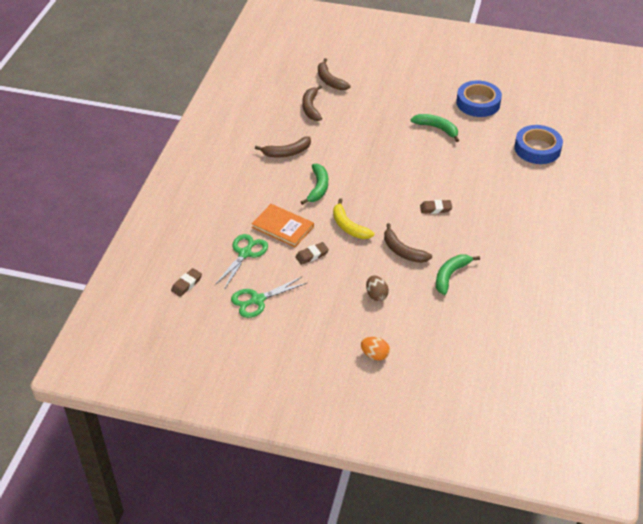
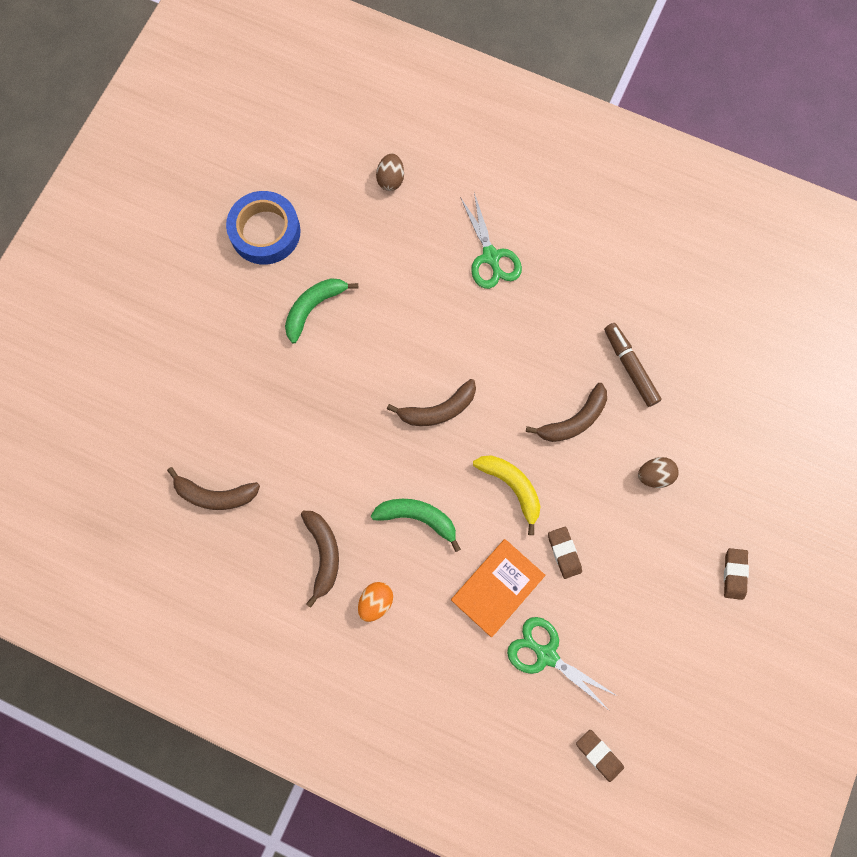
camera: 80 degrees left, 30 degrees up
green scissors [231,277,307,318] -> green scissors moved to [460,193,522,289]
brown banana [318,58,351,90] -> brown banana moved to [387,379,476,426]
yellow banana [333,199,374,239] -> yellow banana turned 105 degrees counterclockwise [473,455,540,535]
orange egg [361,337,390,360] -> orange egg moved to [358,582,393,622]
brown eraser [420,200,452,214] -> brown eraser moved to [724,548,749,600]
green banana [436,254,480,295] -> brown marker [604,323,662,407]
blue tape [515,125,563,164] -> brown egg [376,153,404,191]

